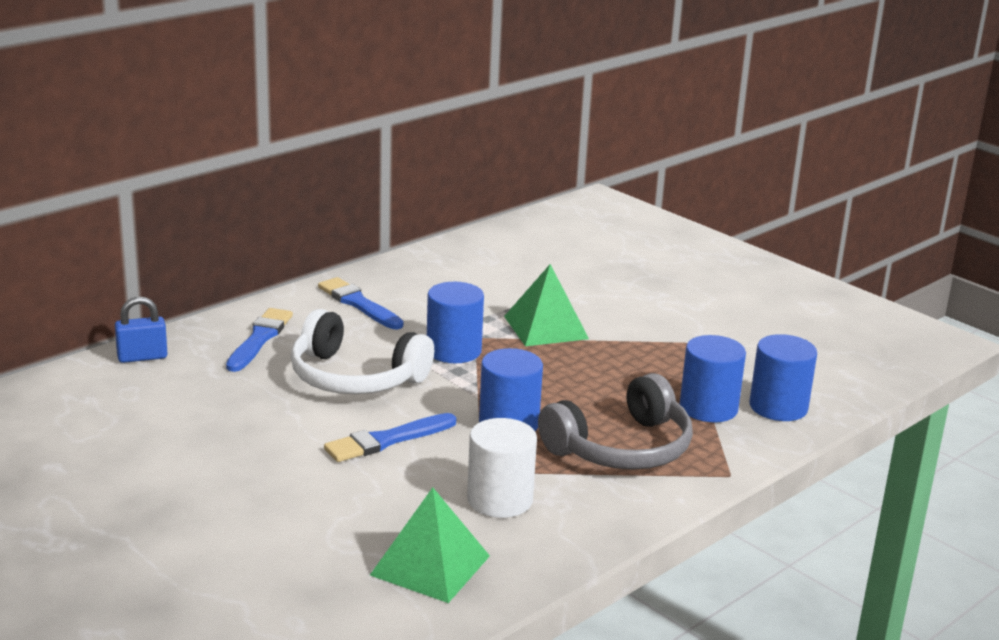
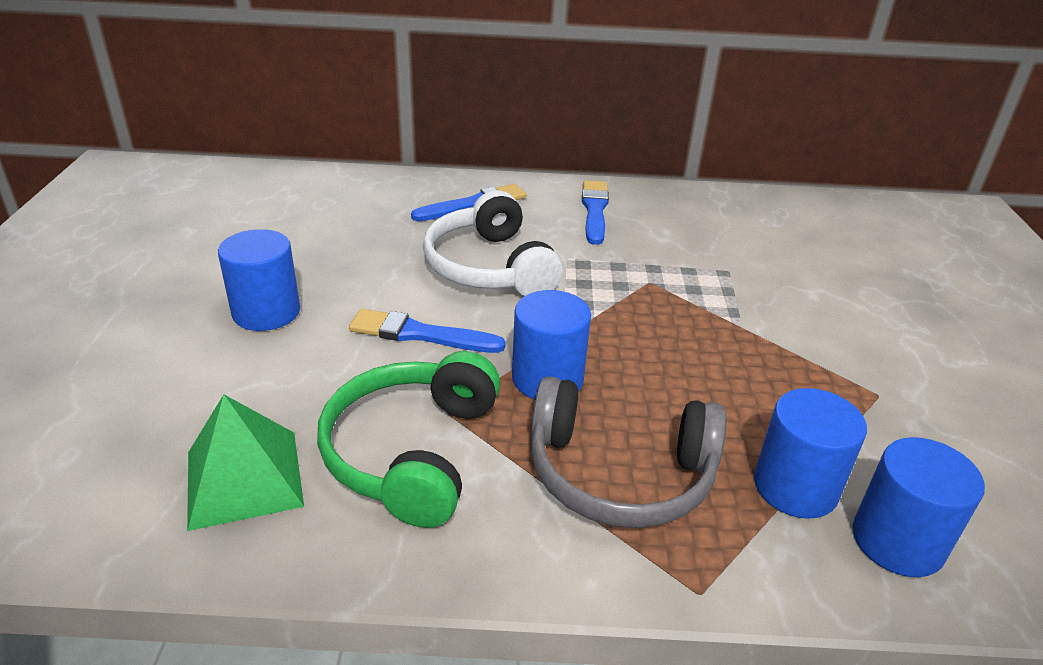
camera: 45 degrees right, 10 degrees up
blue padlock [115,296,168,363] -> none
blue cylinder [427,282,484,363] -> blue cylinder moved to [218,229,300,331]
white cylinder [467,418,537,518] -> green headphones [317,351,500,528]
green pyramid [504,264,589,346] -> none

